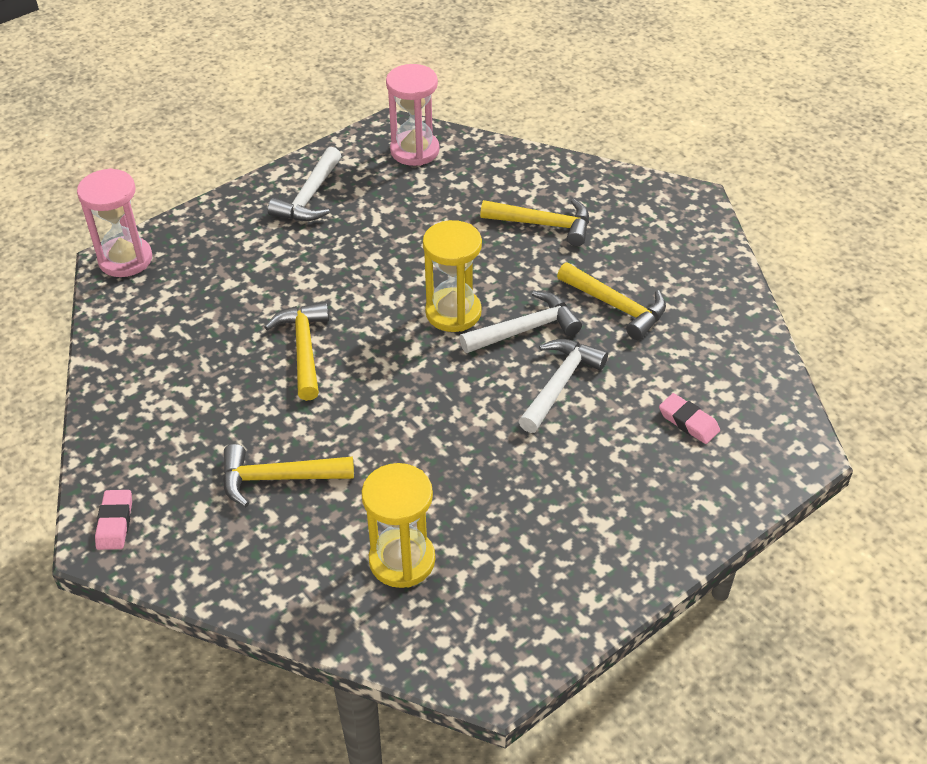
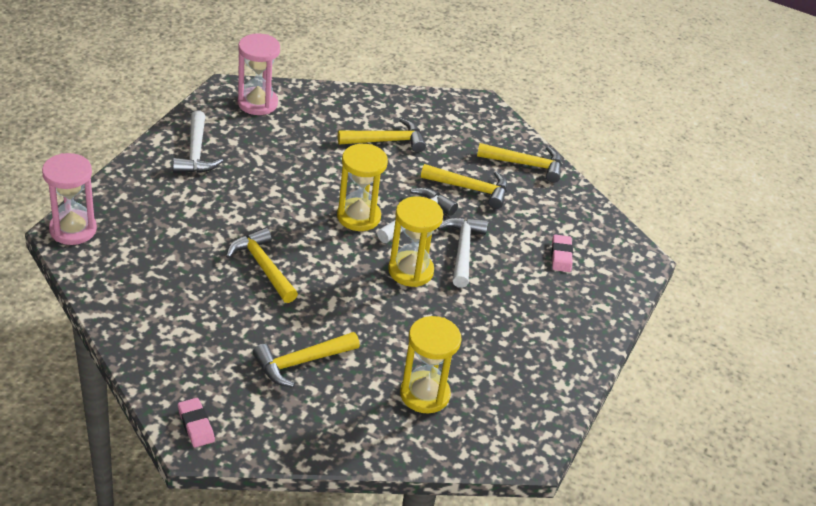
camera: 30 degrees left, 5 degrees down
pink eraser [659,393,720,444] -> pink eraser turned 75 degrees clockwise [551,234,573,272]
none -> yellow hourglass [388,196,443,287]
none -> yellow hammer [477,143,562,183]

